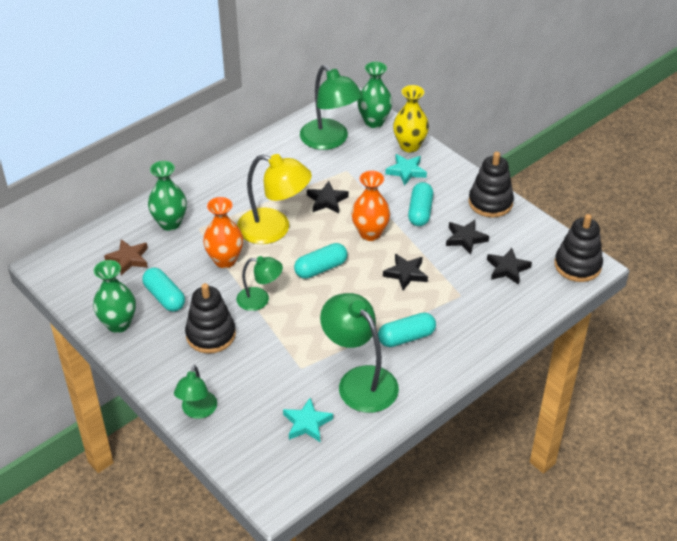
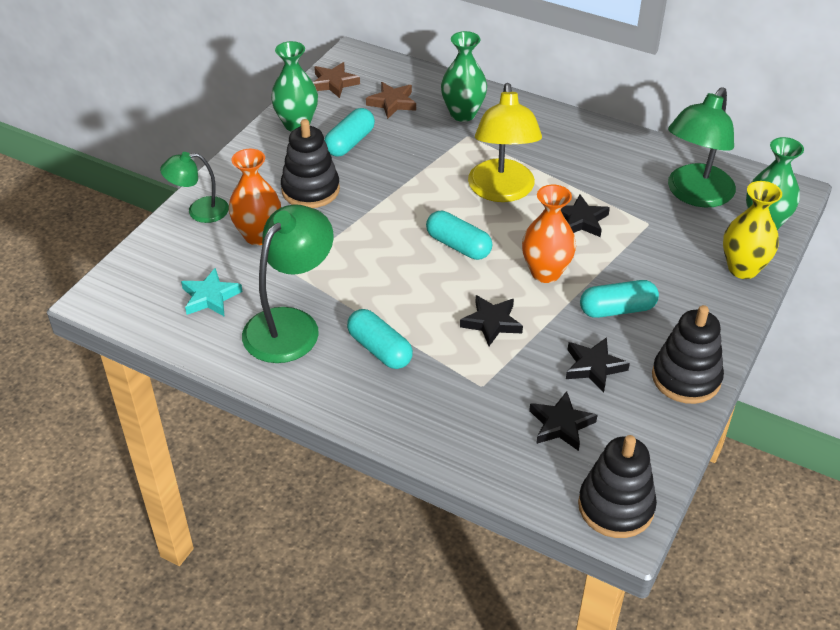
camera: 70 degrees right, 0 degrees up
orange vase [203,197,243,268] -> orange vase moved to [229,149,281,245]
green lamp [236,256,283,311] -> none
turquoise star [385,154,427,186] -> none
none -> brown star [313,62,360,98]

